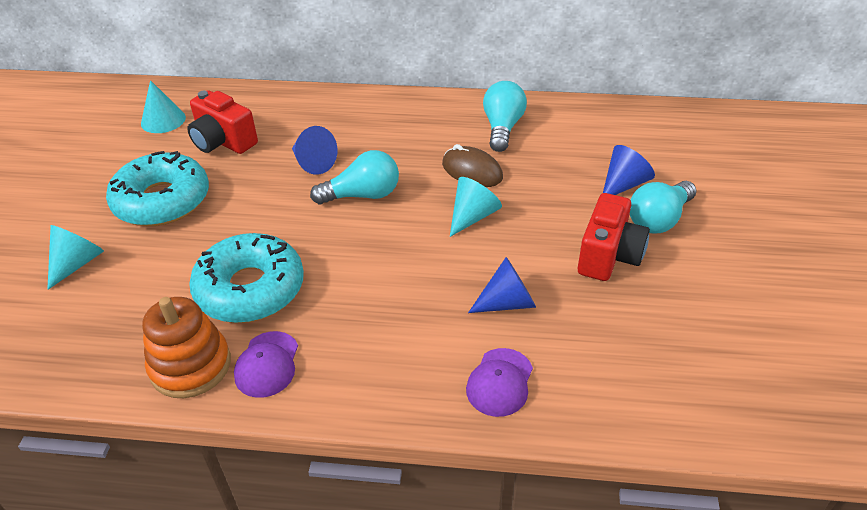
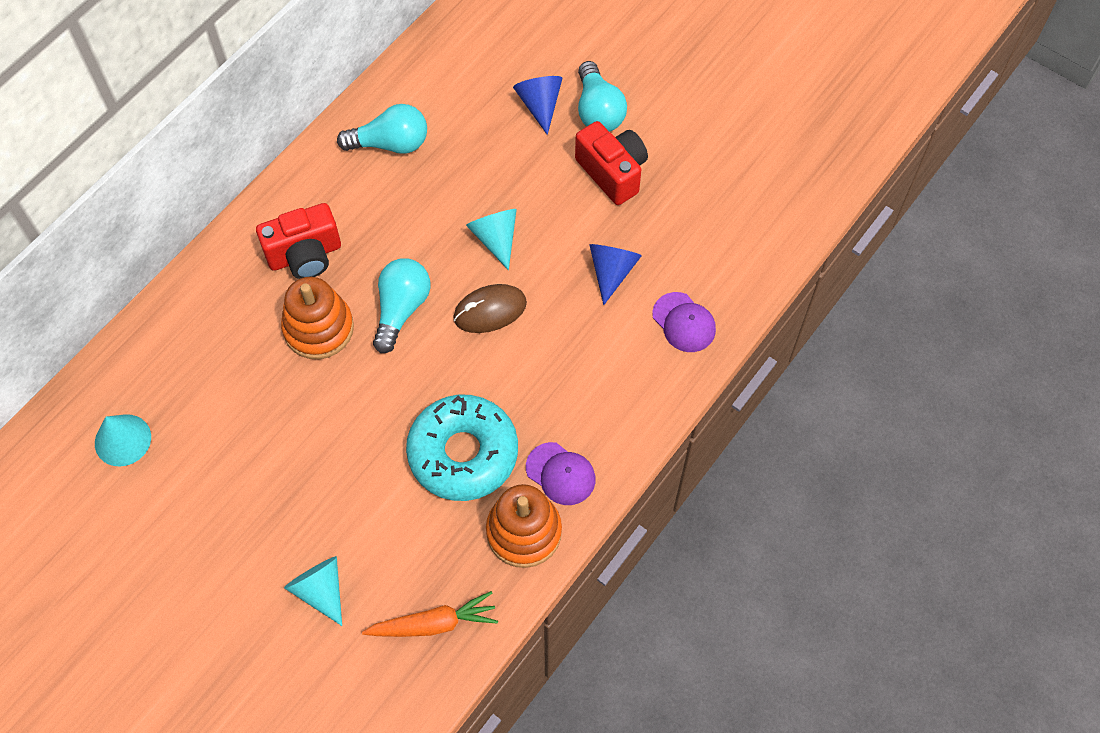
camera: 60 degrees left, 20 degrees up
turquoise donut [106,151,209,226] -> none
red camera [187,90,258,154] -> red camera moved to [256,203,341,279]
blue cone [292,126,337,175] -> orange stacking toy [281,277,354,359]
brown mouse [442,144,503,187] -> brown mouse moved to [453,284,527,333]
turquoise light bulb [483,81,527,152] -> turquoise light bulb turned 135 degrees clockwise [337,104,427,154]
none -> orange carrot [362,591,498,637]

